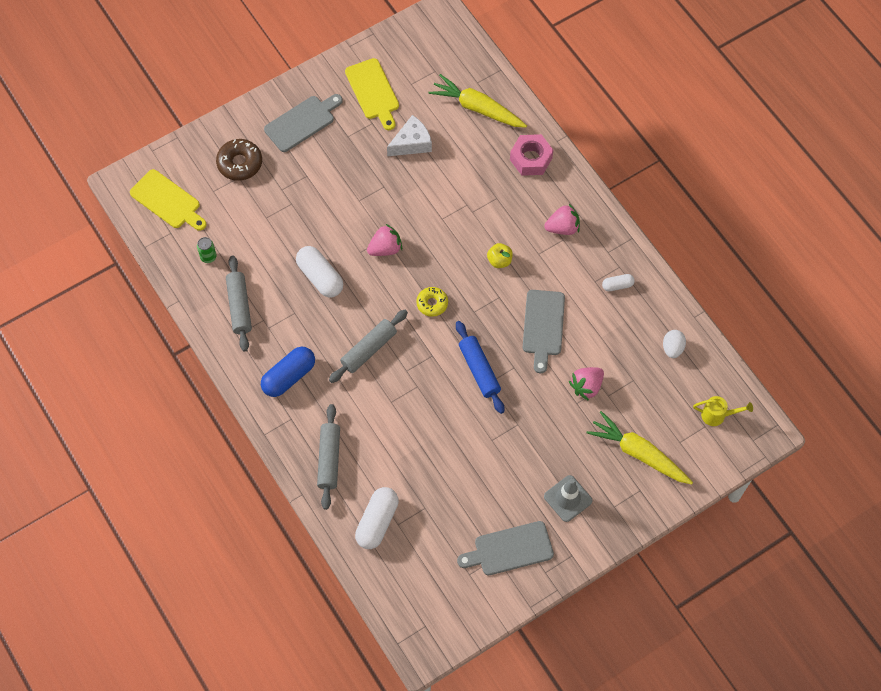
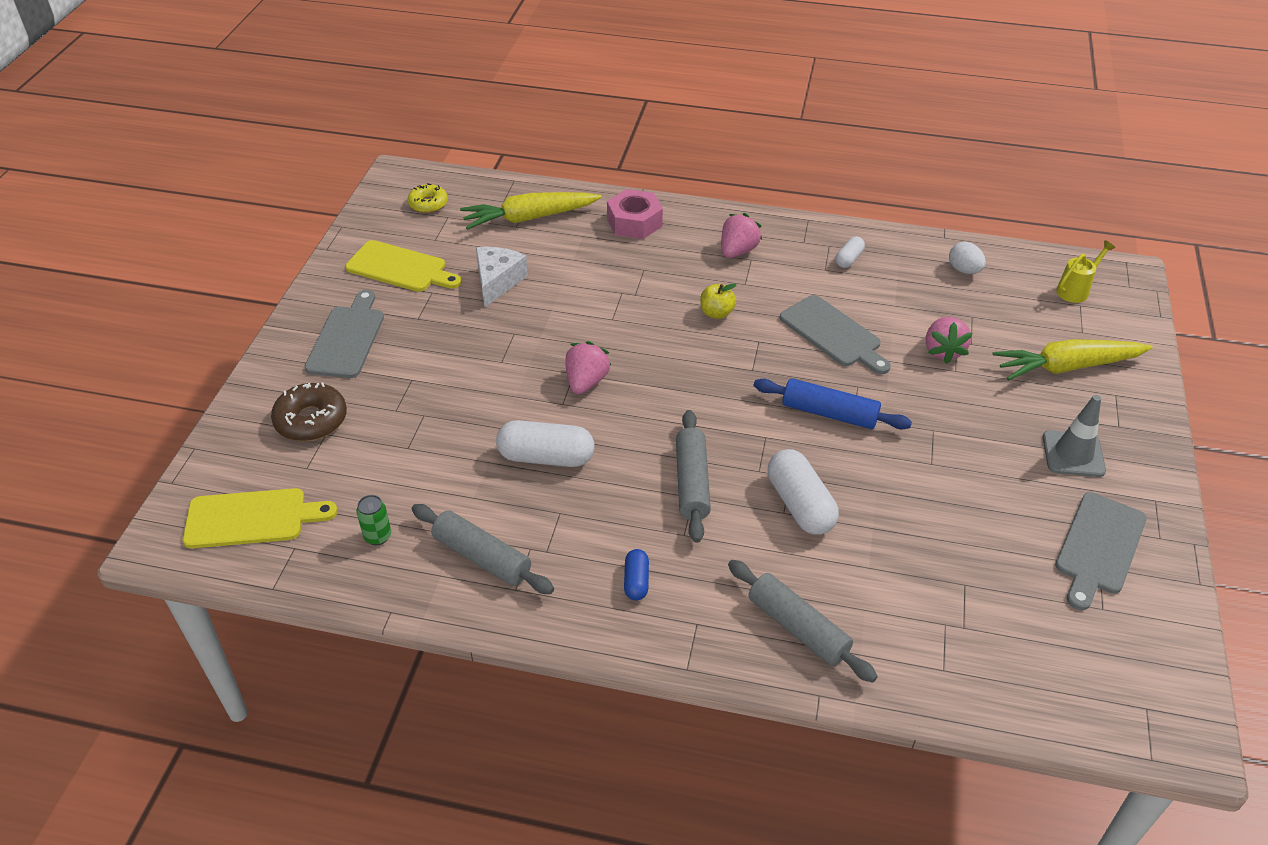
camera: 45 degrees left, 20 degrees down
blue capsule [261,347,315,397] -> blue capsule [624,549,649,601], size x0.53
white capsule [355,487,399,549] -> white capsule moved to [768,449,839,535]
yellow donut [416,287,448,317] -> yellow donut moved to [407,183,448,213]

